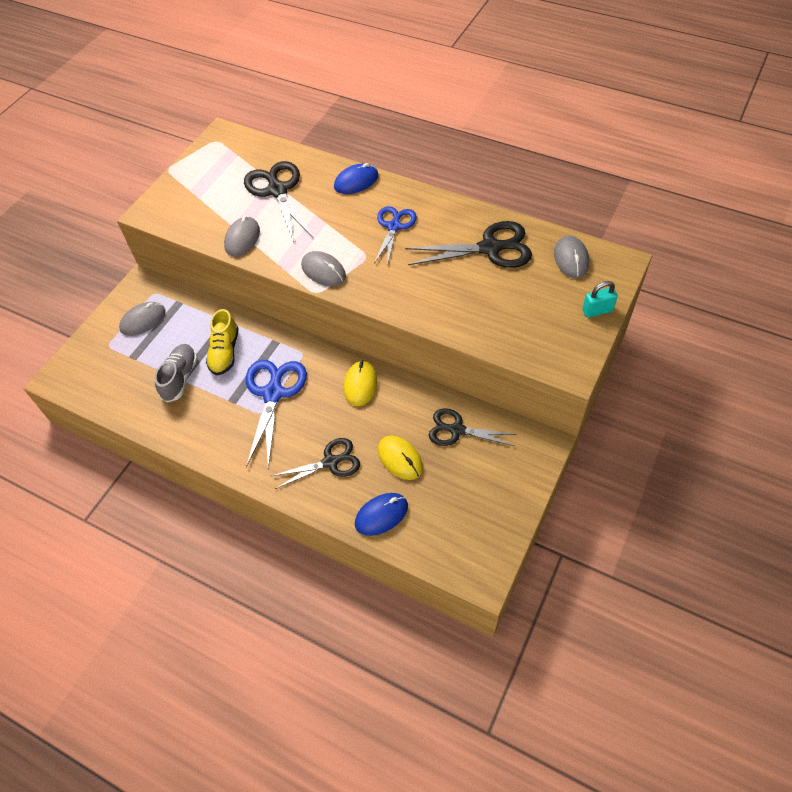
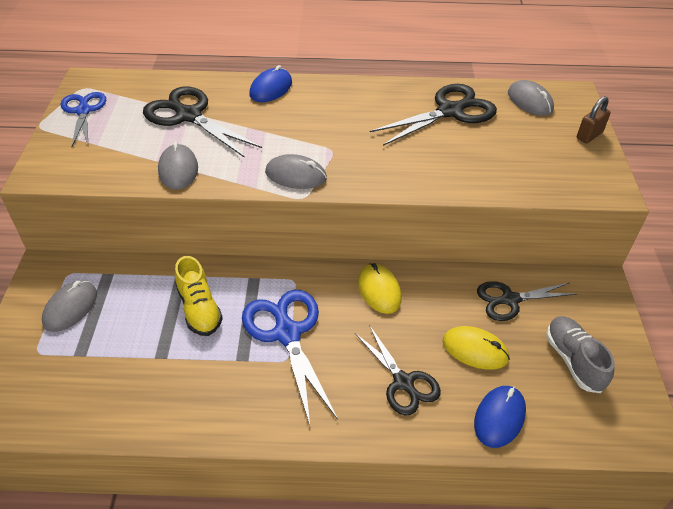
camera: 30 degrees left, 10 degrees down
grey shoe [155,344,197,402] -> grey shoe moved to [546,316,615,393]
black scissors [272,438,360,489] -> black scissors turned 105 degrees clockwise [355,325,441,416]
blue scissors [374,206,417,267] -> blue scissors moved to [61,92,106,147]
turquoise padlock [582,281,618,318] -> brown padlock [577,96,611,143]

